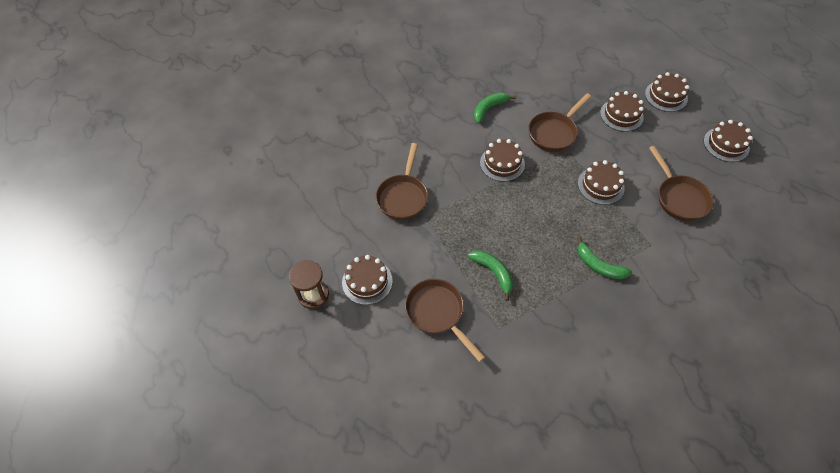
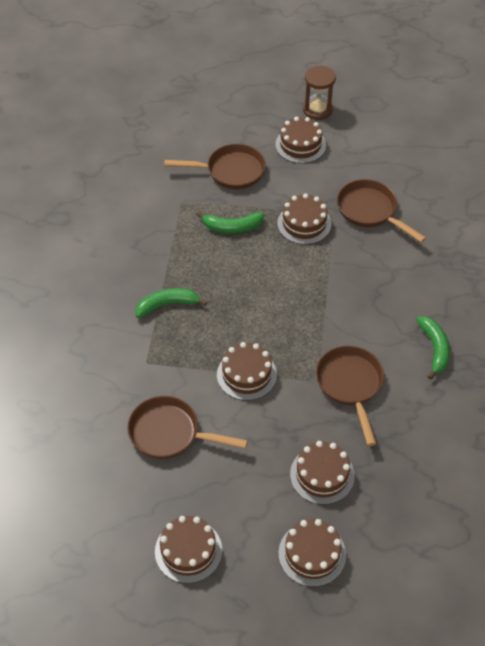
camera: 125 degrees right, 5 degrees down
brown cake [480,139,525,182] -> brown cake moved to [277,193,331,245]

